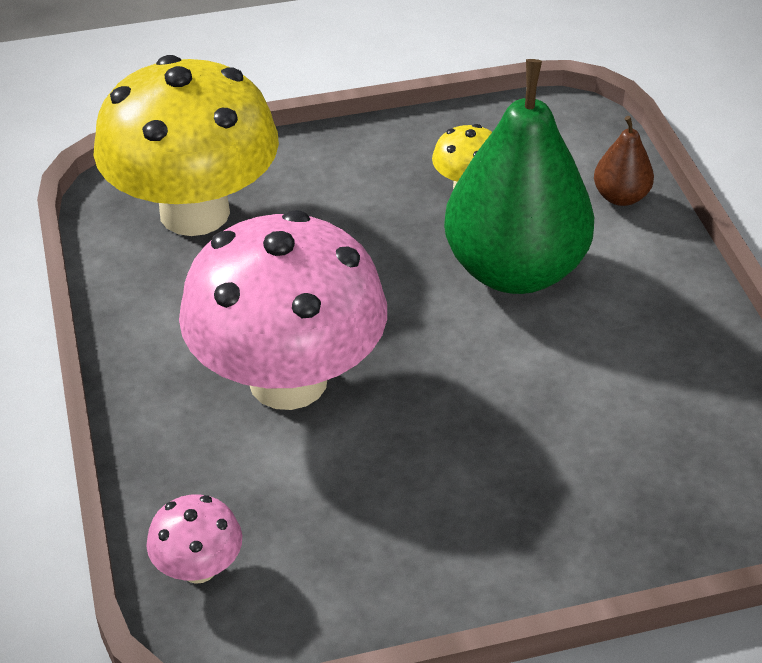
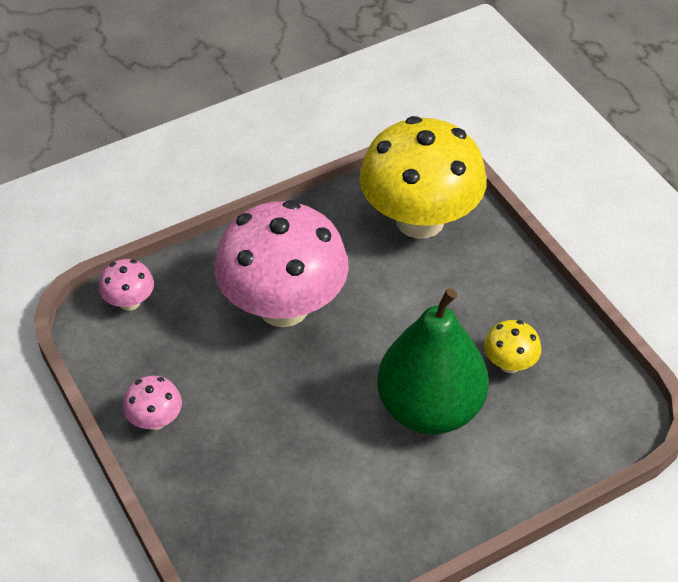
camera: 75 degrees right, 5 degrees up
brown pear [594,116,654,206] -> none
none -> pink mushroom [123,376,182,430]

